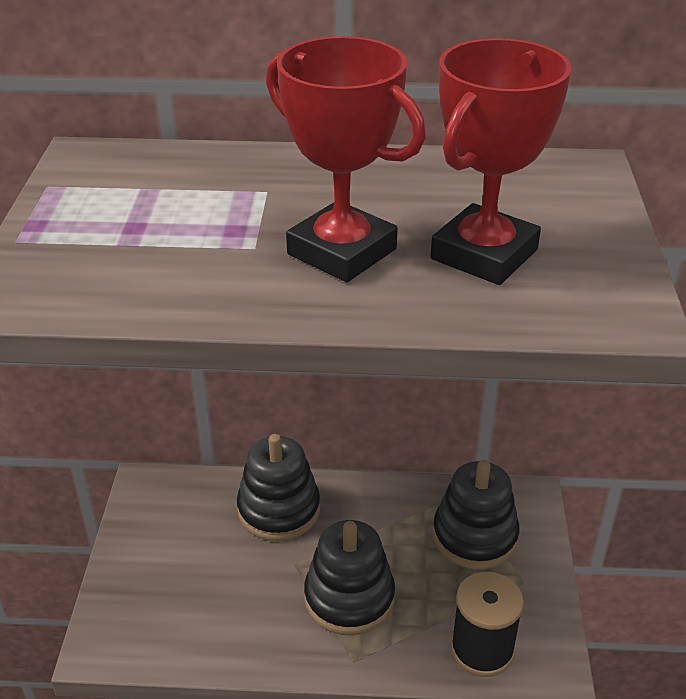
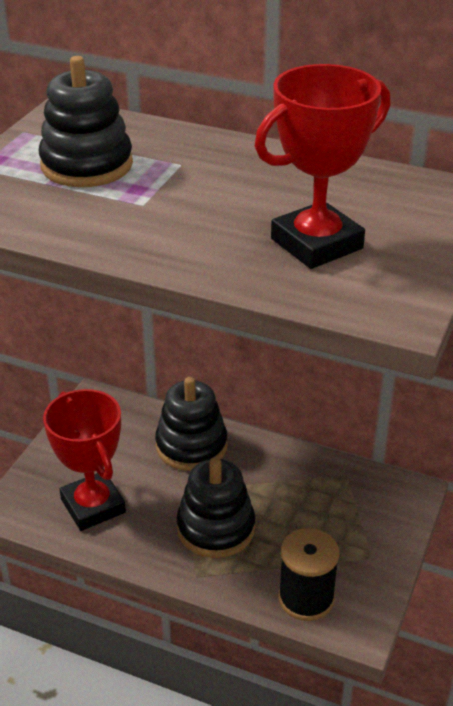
camera: 20 degrees right, 0 degrees up
red trophy [266,36,426,282] -> red trophy moved to [43,389,126,531]
black stacking toy [433,460,520,569] -> black stacking toy moved to [39,56,133,187]

